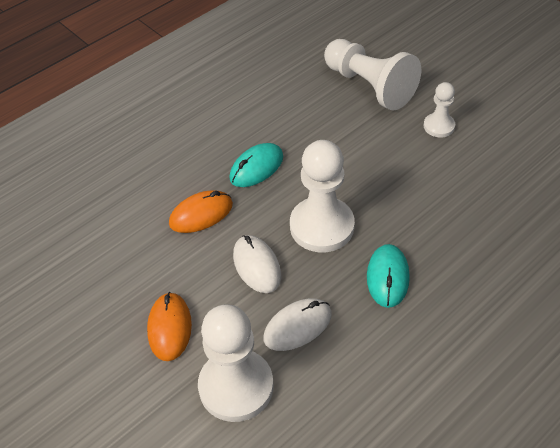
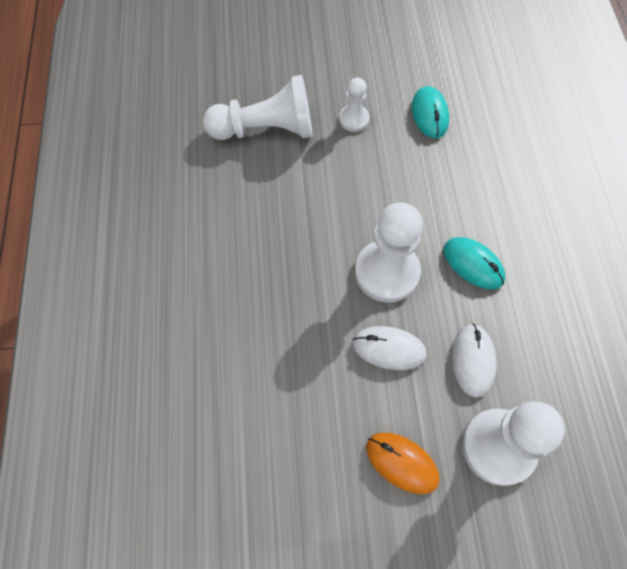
camera: 55 degrees left, 15 degrees up
orange mouse [169,190,233,233] -> none
turquoise mouse [229,143,283,187] -> turquoise mouse moved to [412,86,449,138]

